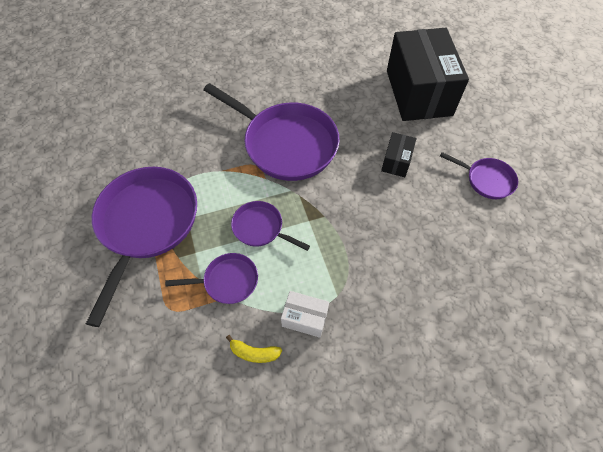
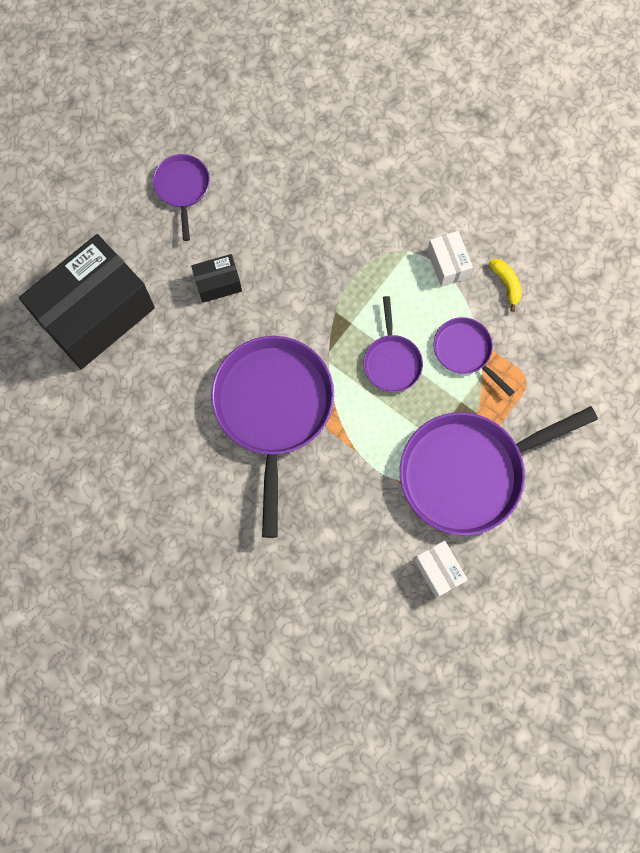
camera: 125 degrees left, 15 degrees up
none -> white box [414,541,468,598]

